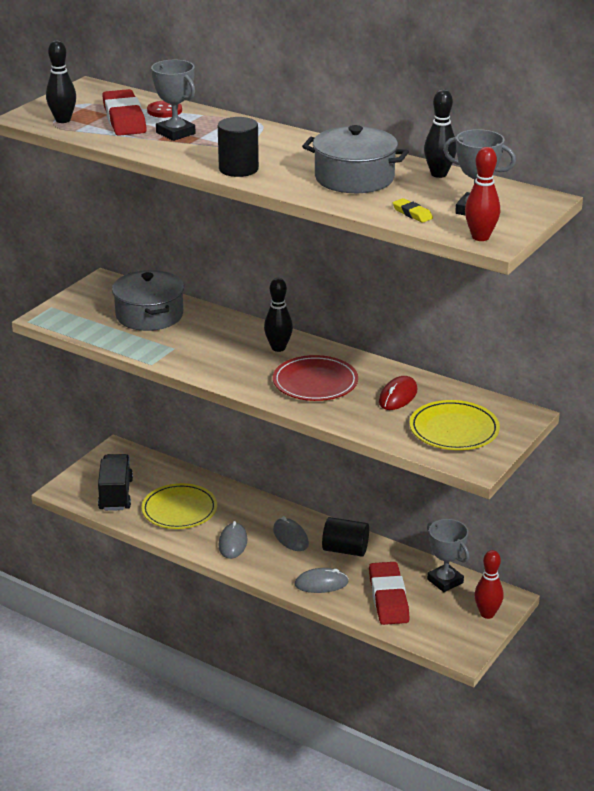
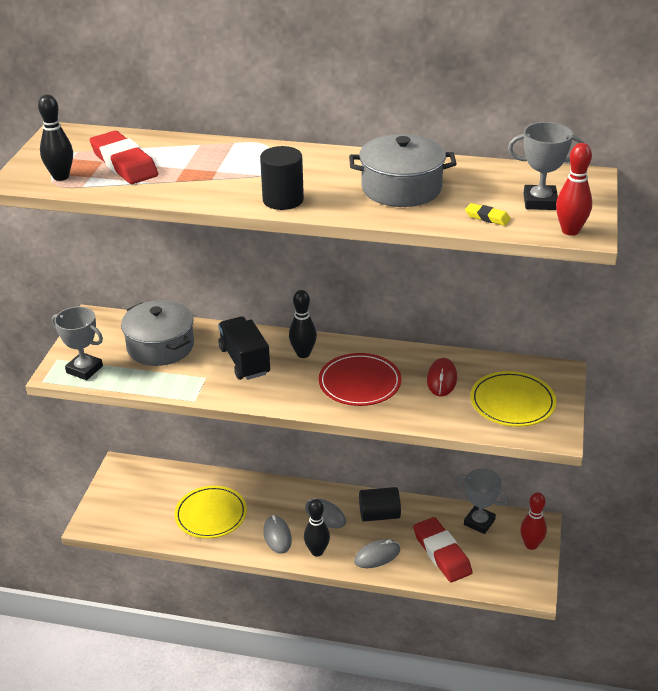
camera: 20 degrees left, 5 degrees up
black truck [98,454,133,511] -> black truck moved to [218,316,270,380]
red button [147,101,182,118] -> none
grey trophy [151,60,196,141] -> grey trophy moved to [52,307,103,380]
black bowling pin [424,89,456,178] -> black bowling pin moved to [304,499,330,557]

